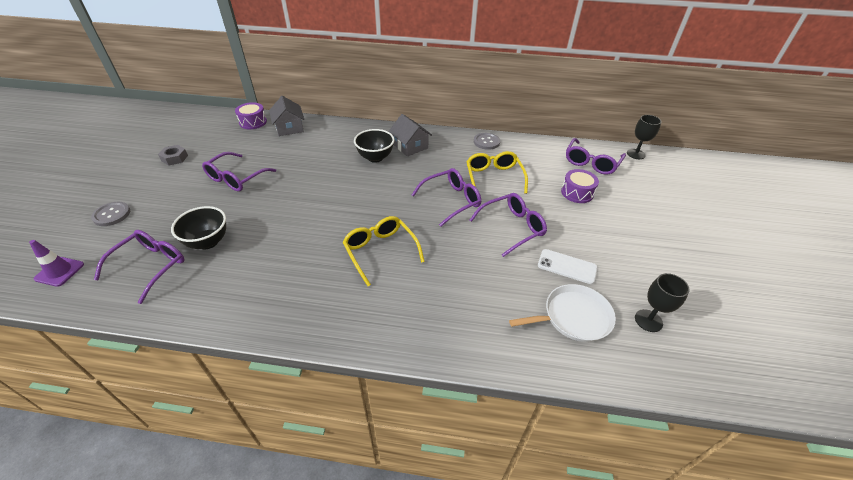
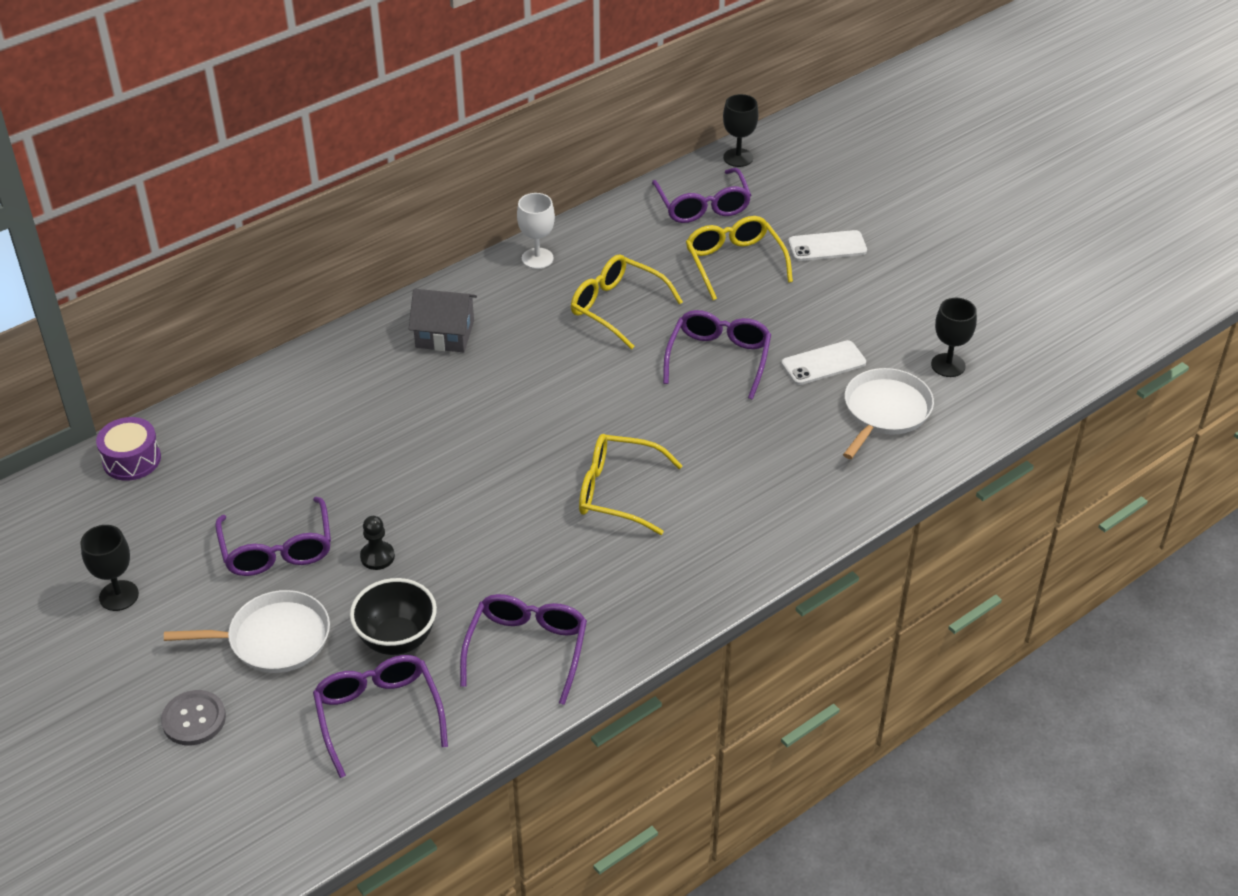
camera: 45 degrees left, 0 degrees up
purple traffic cone [29,240,84,287] -> none
grey nut [158,145,188,166] -> black goblet [81,525,139,611]
grey house [269,96,304,136] -> none
black bowl [354,129,394,163] -> none
purple glasses [412,168,481,226] -> purple glasses moved to [460,594,587,705]
grey button [474,133,500,150] -> white goblet [517,193,555,269]
purple drum [561,169,599,203] -> yellow glasses [686,216,793,300]
none -> white pan [164,590,330,673]
none -> black pawn [360,516,395,570]
none -> white phone [788,230,867,261]

